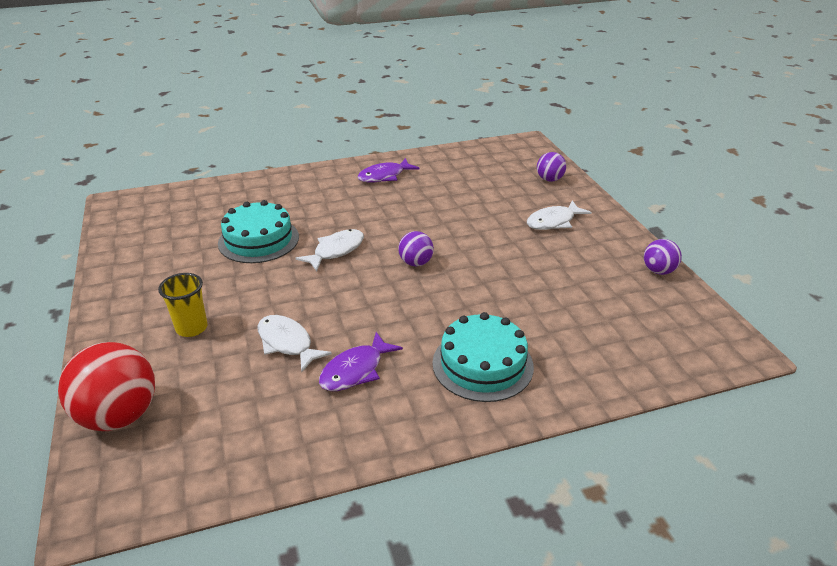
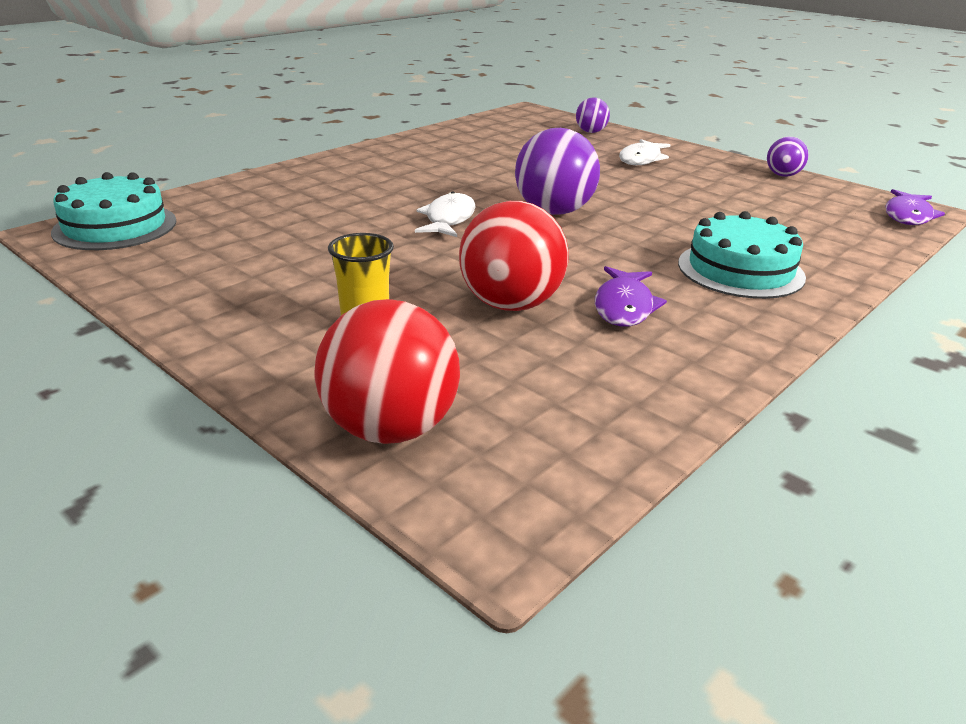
camera: 30 degrees left, 5 degrees down
turquoise cake [218,200,299,263] -> turquoise cake moved to [51,172,176,250]
white fish [257,315,332,372] -> red ball [459,201,569,311]
purple fish [357,158,419,183] -> purple fish moved to [885,189,945,225]
purple ball [398,231,434,266] -> purple ball [515,128,600,215], size x1.86

